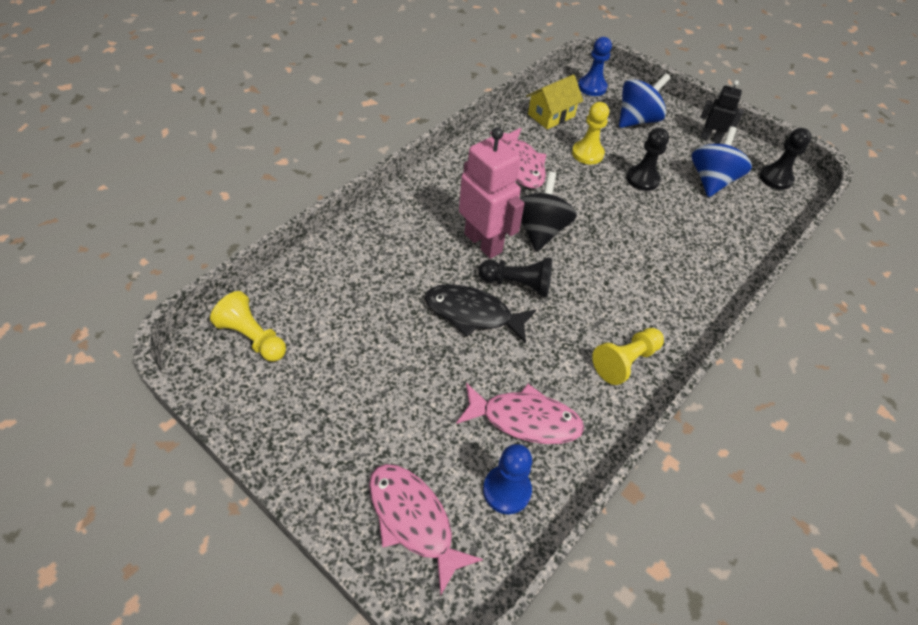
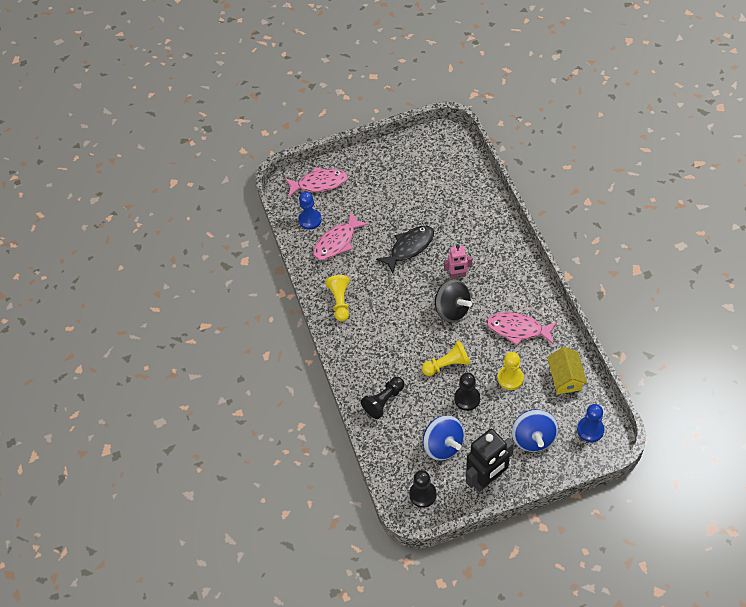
camera: 130 degrees right, 5 degrees up
yellow pawn [210,291,286,361] -> yellow pawn moved to [422,340,470,376]
pink robot [459,127,524,259] -> pink robot [444,245,472,279], size x0.57
black pawn [479,257,552,297] -> black pawn moved to [361,377,405,419]
black robot [700,80,744,144] -> black robot [466,429,514,492], size x1.76

